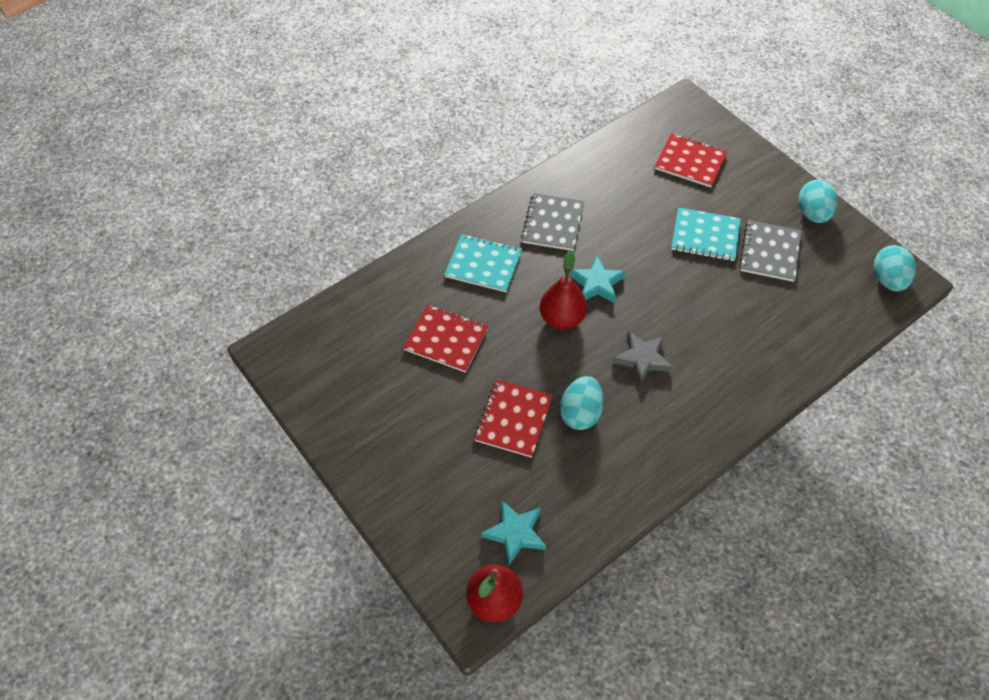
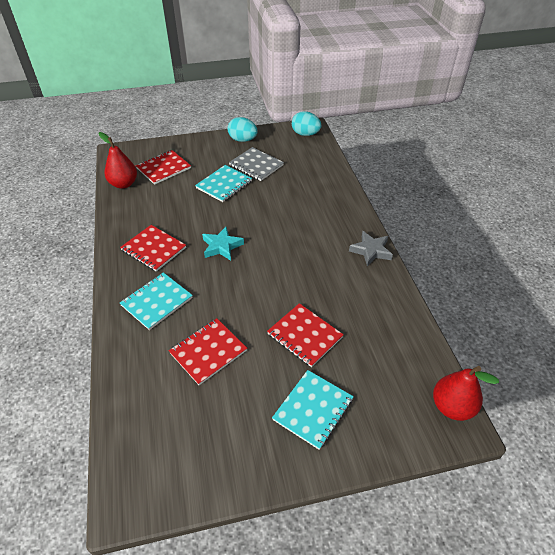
camera: 65 degrees left, 10 degrees down
turquoise star [482,501,546,565] -> none
grey notebook [521,193,584,251] -> red notebook [120,225,186,272]
red pear [540,250,587,330] -> red pear moved to [98,132,137,189]
turquoise egg [560,376,604,430] -> none
grey star [613,331,673,385] -> grey star moved to [349,231,393,266]
none -> turquoise notebook [272,370,354,450]

